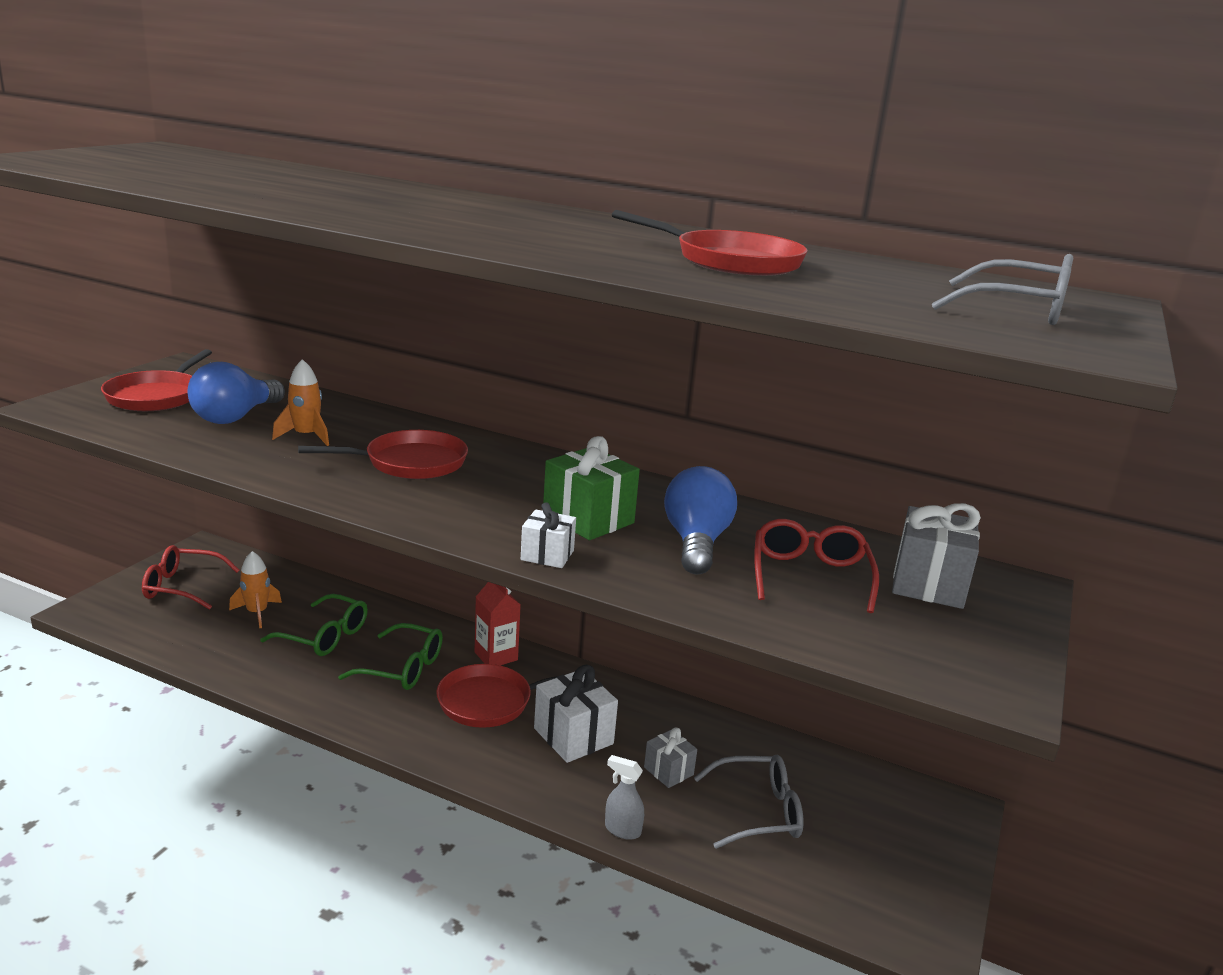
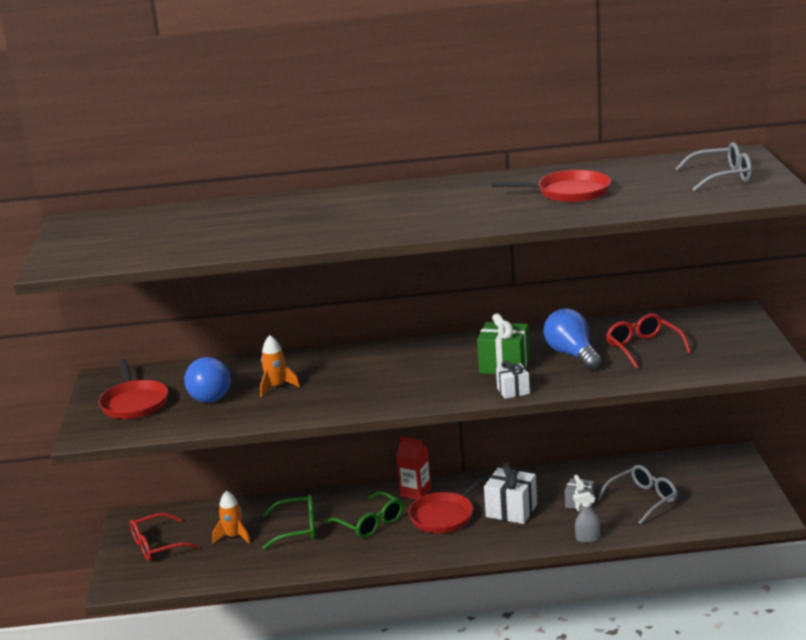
camera: 25 degrees left, 0 degrees up
red pan [298,430,468,479] -> none
green glasses [338,623,443,690] -> green glasses turned 60 degrees clockwise [325,491,403,538]
grey gift [892,503,981,609] -> none

